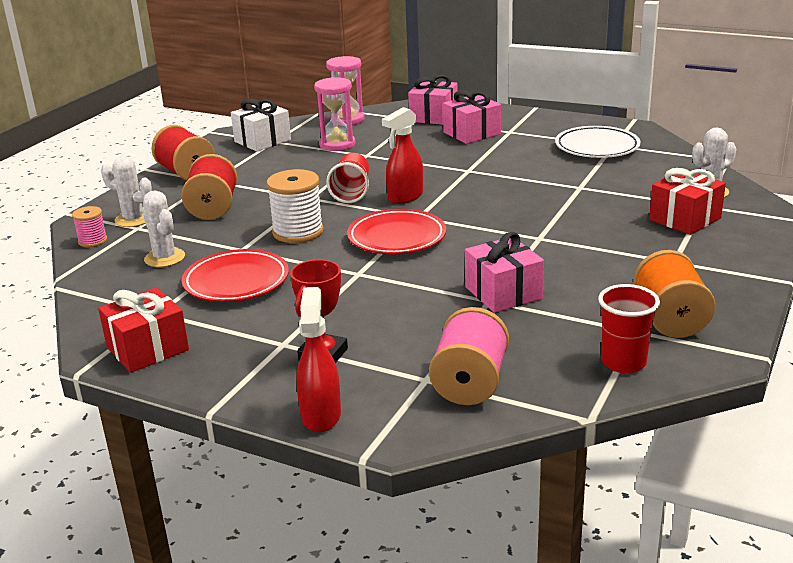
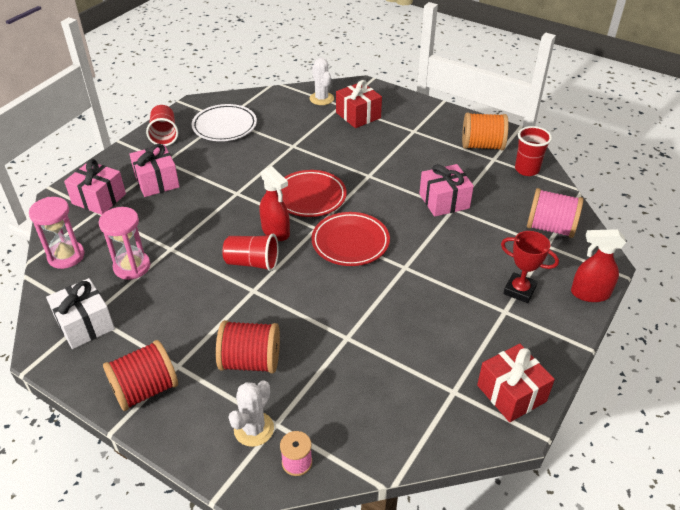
camera: 85 degrees left, 15 degrees up
white cactus [142,190,185,267] -> none
red plate [182,249,289,302] -> red plate moved to [281,170,347,217]
white spool [266,169,324,243] -> none
none -> red cup [146,105,178,146]

